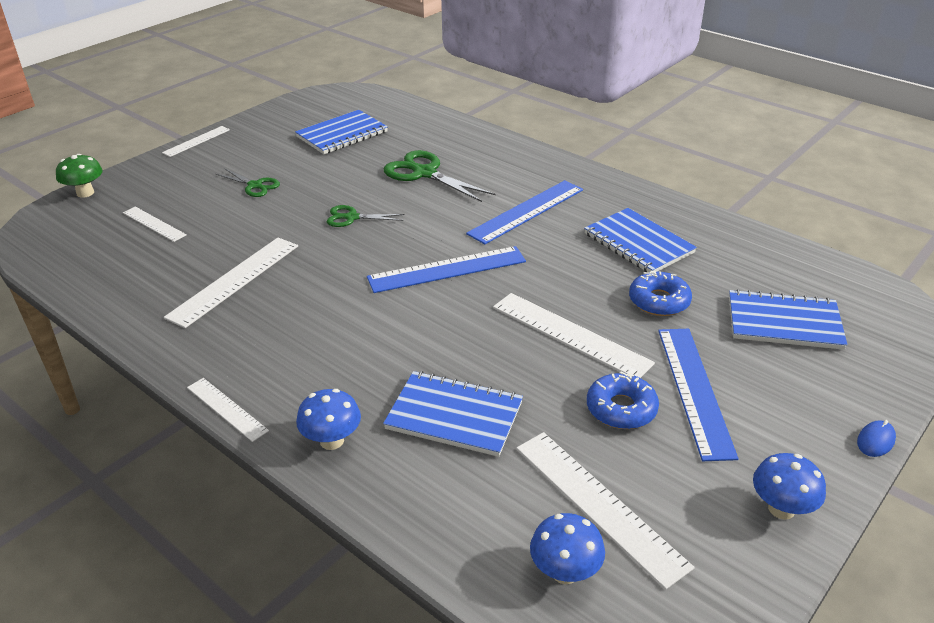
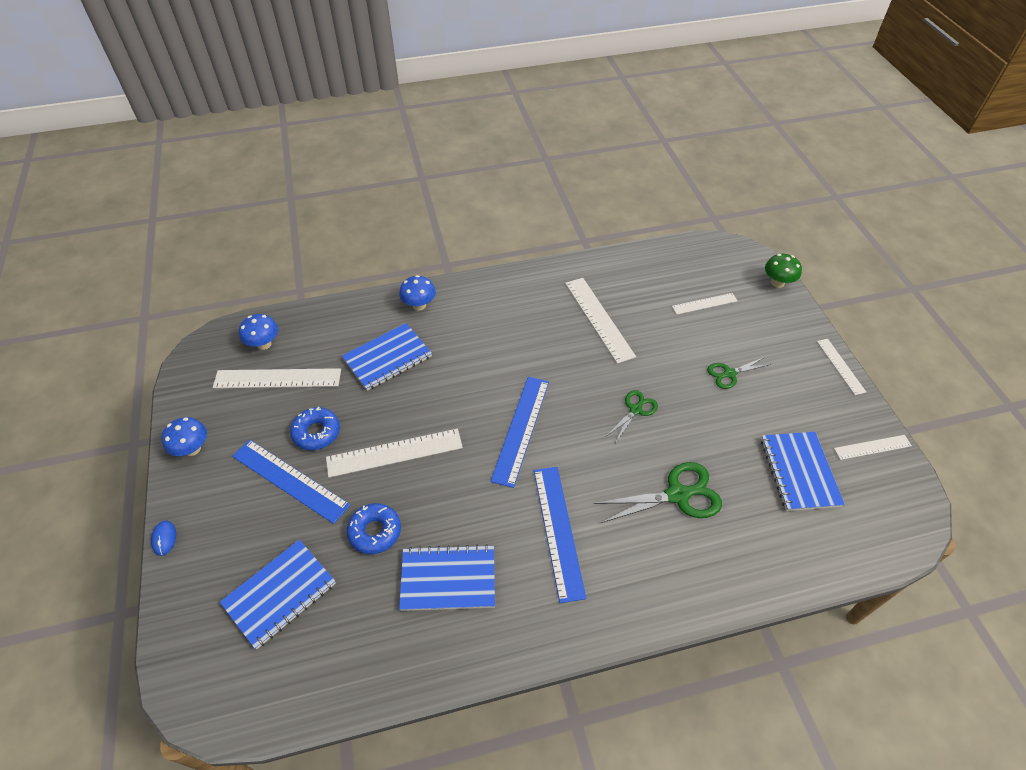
camera: 125 degrees right, 15 degrees up
white ruler [187,378,269,442] -> white ruler moved to [834,435,912,460]

